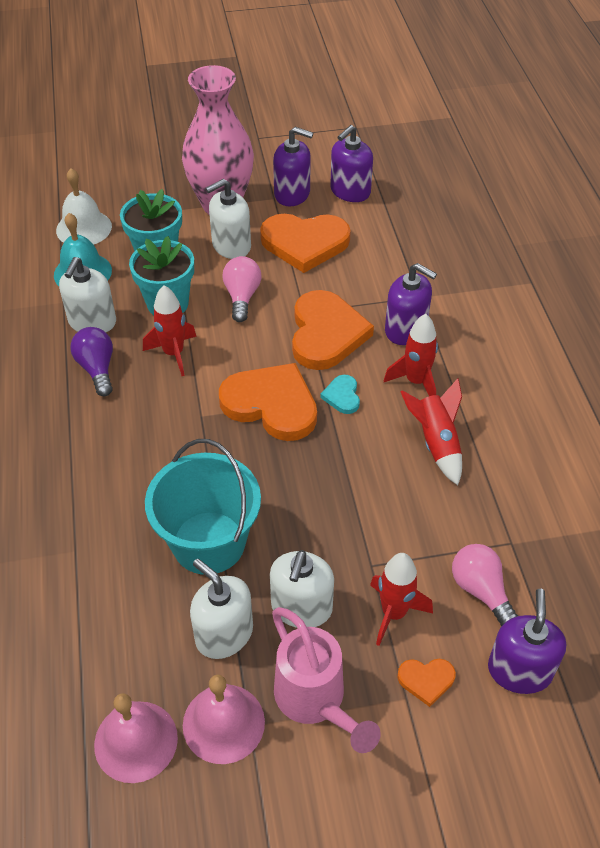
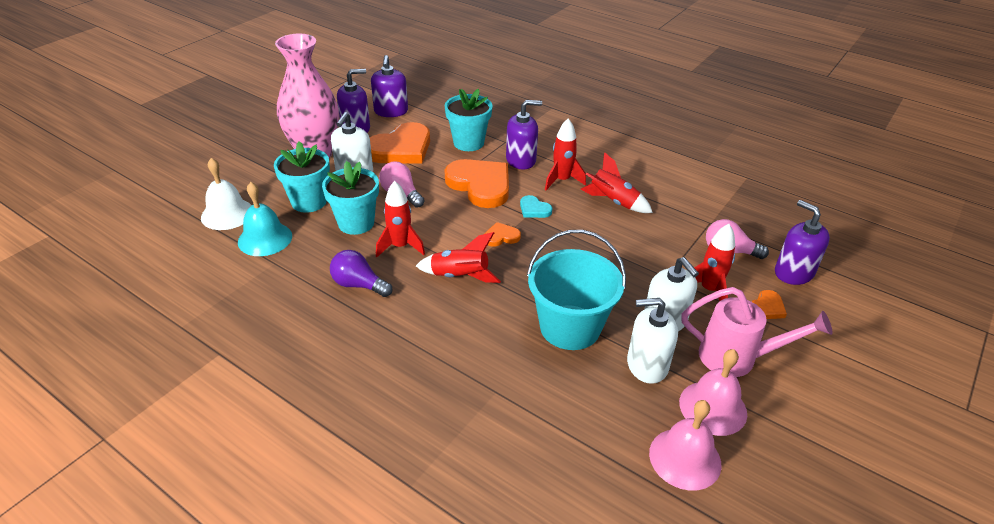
camera: 45 degrees left, 10 degrees down
white soap dispenser [59,257,116,332] -> none
orange heart [219,363,317,441] -> orange heart [485,222,521,247], size x0.45
none -> red rocket [416,232,501,283]
none -> turquoise flower pot [445,89,493,151]

